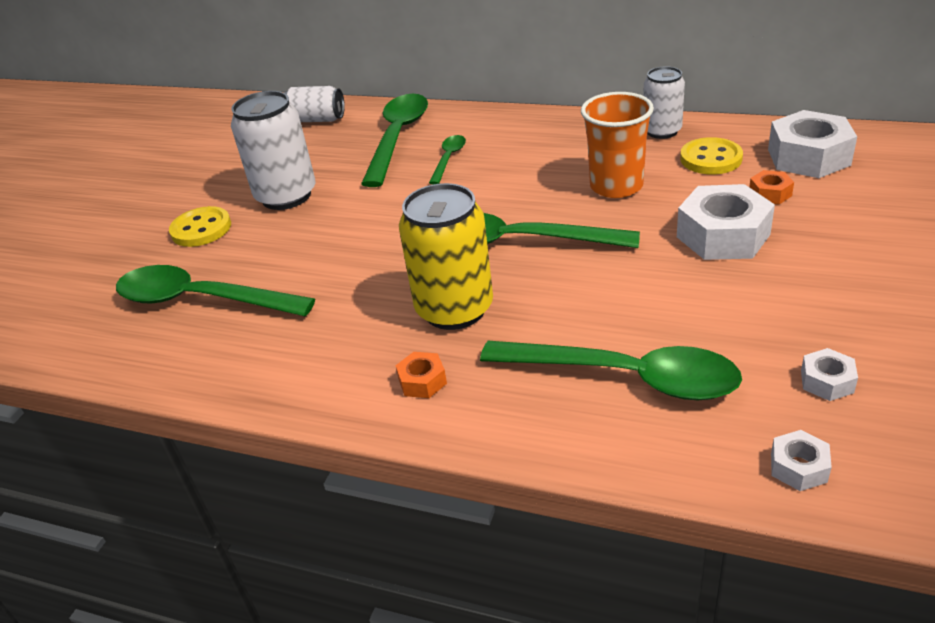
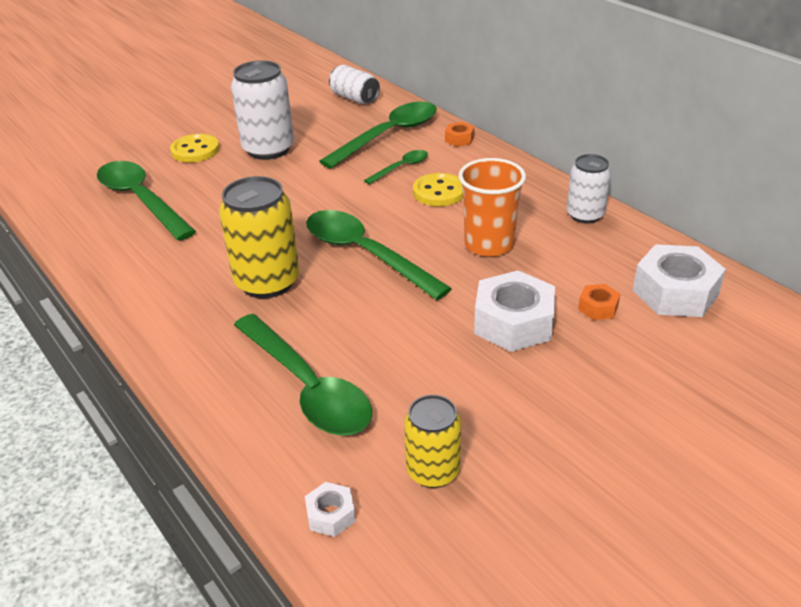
camera: 30 degrees right, 0 degrees up
orange nut [395,352,447,398] -> orange nut moved to [445,122,474,147]
yellow button [680,137,743,174] -> yellow button moved to [413,173,463,207]
white nut [801,348,858,401] -> yellow can [404,395,461,488]

